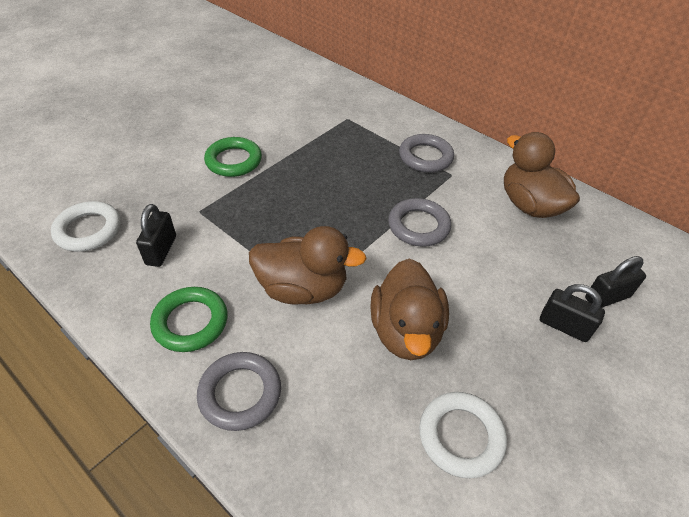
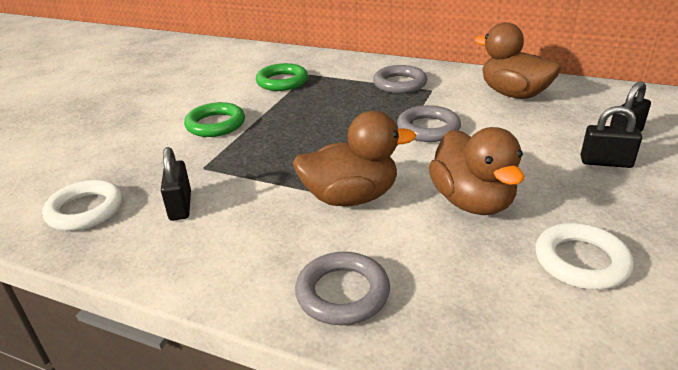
camera: 15 degrees left, 15 degrees down
green ring [150,287,228,352] -> green ring moved to [256,63,308,91]

